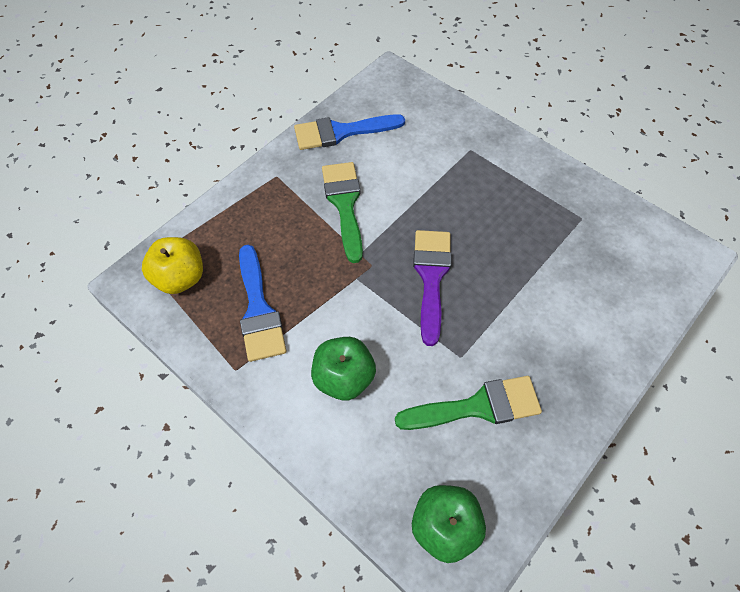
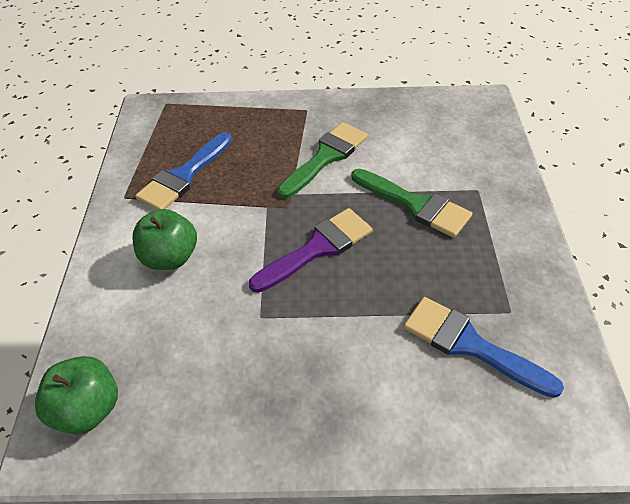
camera: 50 degrees right, 10 degrees down
yellow apple [142,237,203,294] -> none
blue brush [294,114,405,150] -> blue brush moved to [404,297,564,398]
green brush [395,376,542,430] -> green brush moved to [351,169,472,238]

